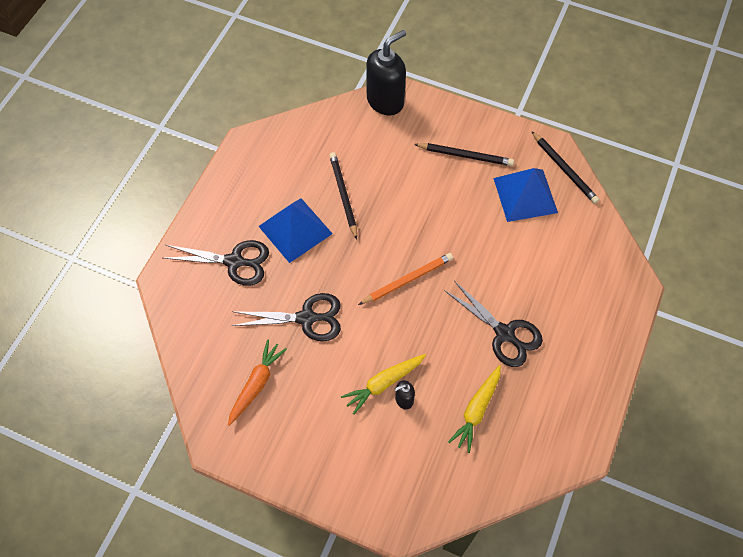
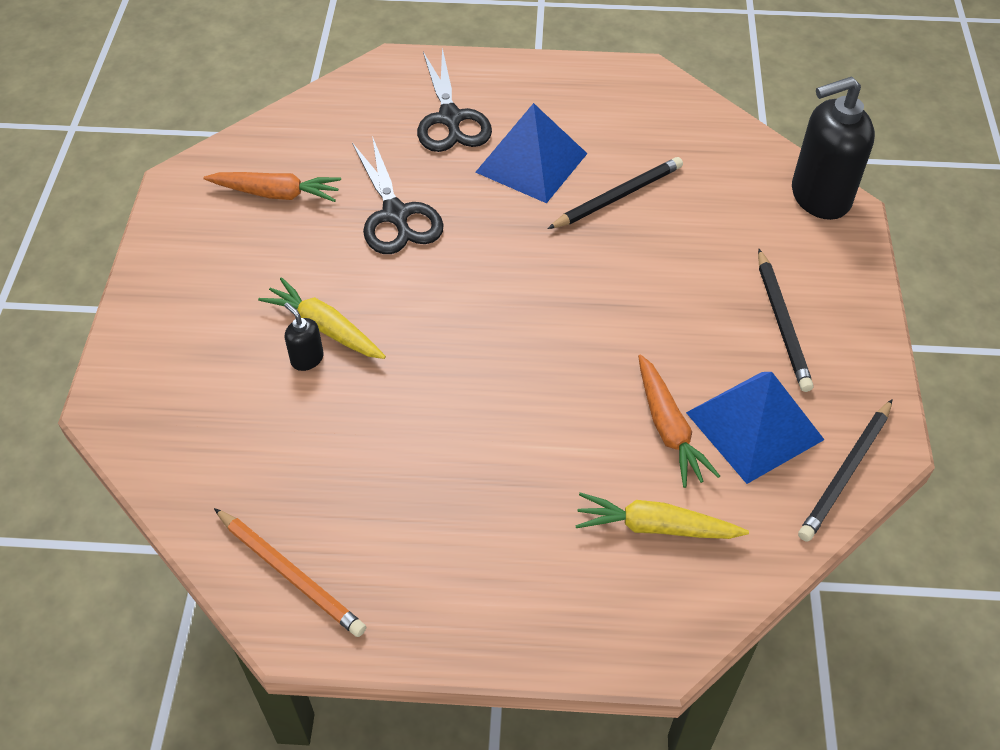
camera: 70 degrees right, 10 degrees down
orange pencil [358,253,453,305] -> orange pencil moved to [214,508,366,637]
black soap dispenser [366,30,406,116] -> black soap dispenser turned 135 degrees clockwise [792,76,875,220]
black scissors [444,281,543,367] -> none
yellow carrot [448,365,501,453] -> yellow carrot moved to [575,493,749,539]
none -> orange carrot [638,355,720,488]

